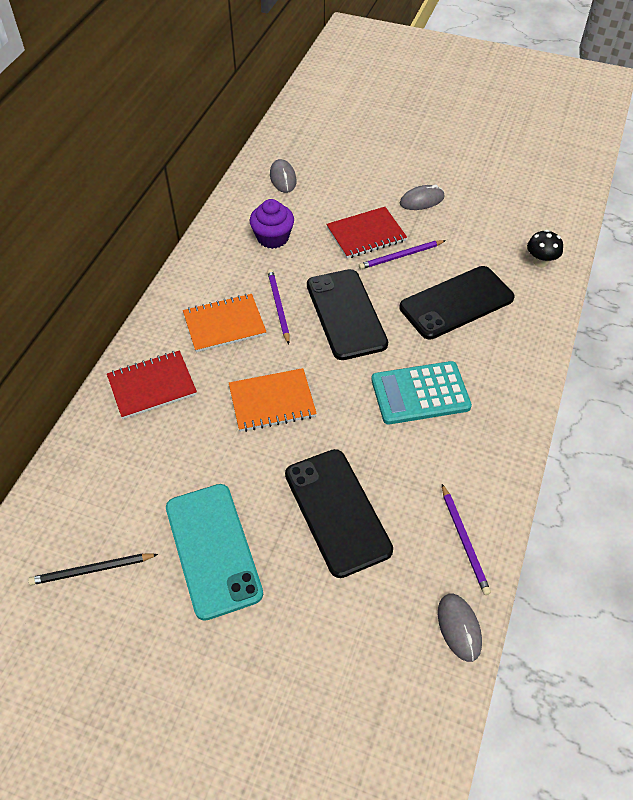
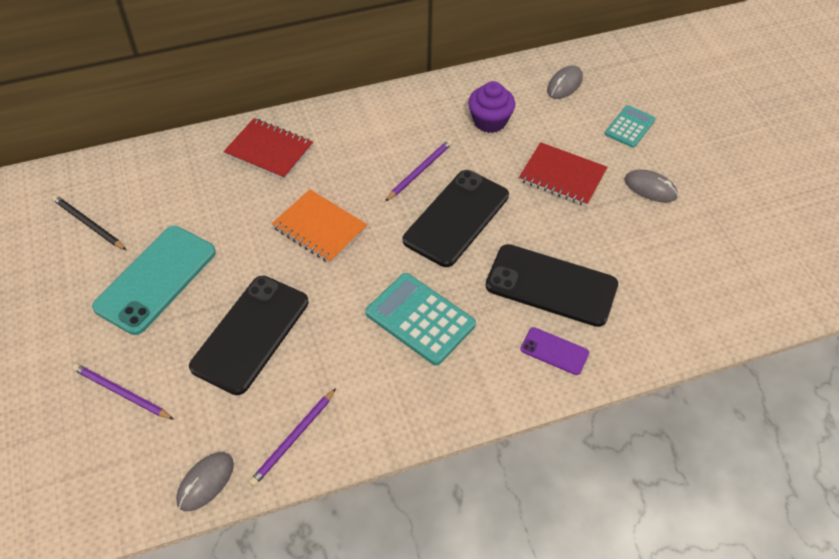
camera: 50 degrees right, 0 degrees up
orange notebook [183,294,266,352] -> none
purple pencil [359,240,446,269] -> purple pencil moved to [72,364,174,420]
black mushroom [527,230,563,267] -> none
none -> purple phone [520,327,589,375]
none -> turquoise calculator [605,105,656,148]

